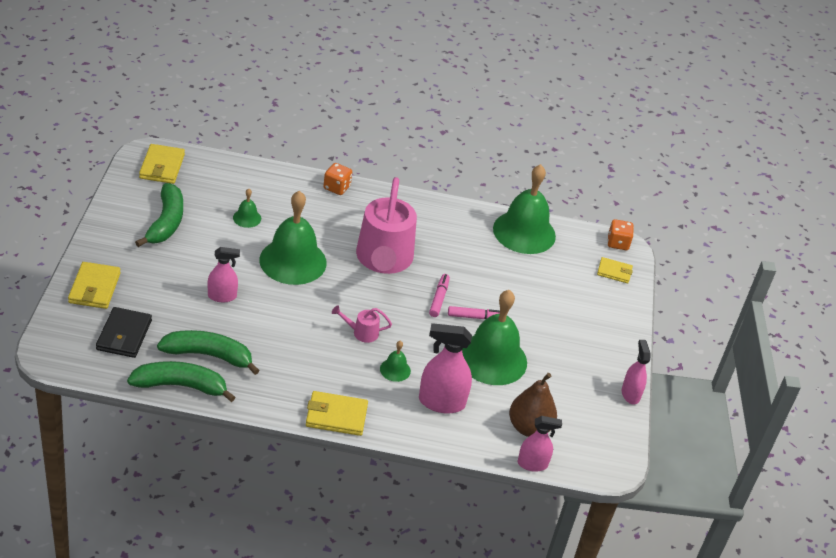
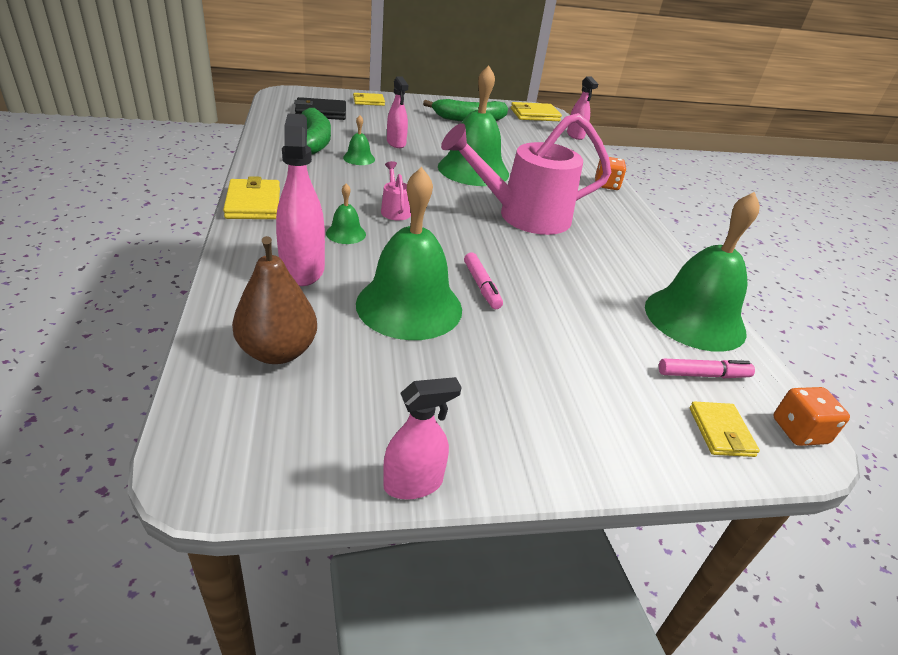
camera: 75 degrees right, 5 degrees down
yellow wallet [68,262,121,309] -> yellow wallet [353,93,385,106], size x0.65
green banana [127,361,236,402] -> none
green bell [233,189,261,228] -> green bell moved to [343,115,375,165]
pink marker [429,274,450,317] -> pink marker moved to [659,359,755,378]
pink spray bottle [517,416,562,472] -> pink spray bottle moved to [567,76,598,140]

